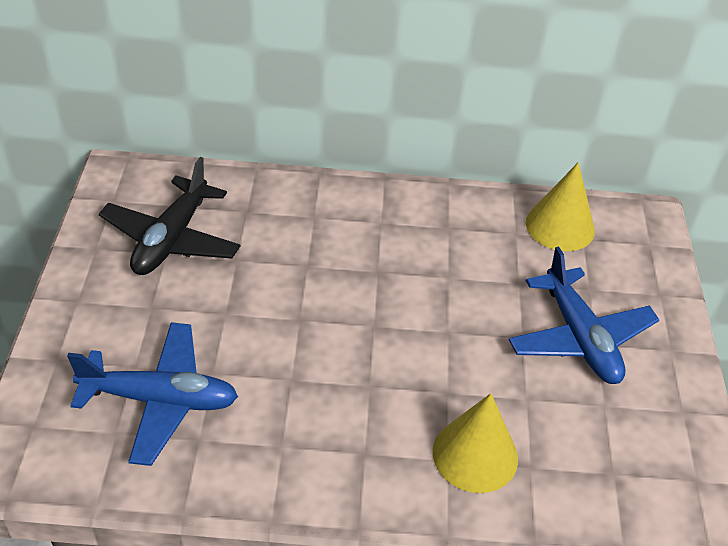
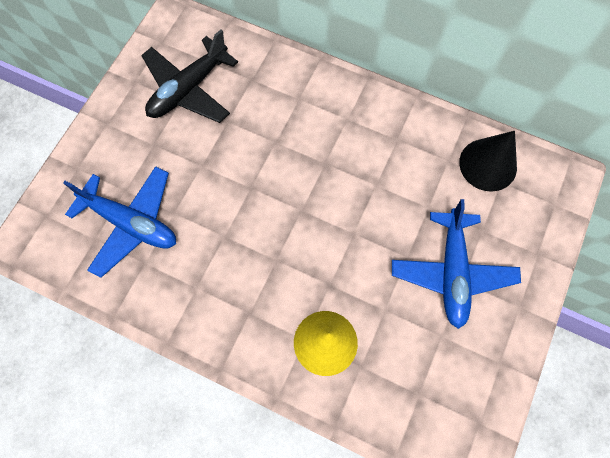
camera: 25 degrees right, 25 degrees up
yellow cone [526,162,595,251] -> black cone [459,131,517,192]

